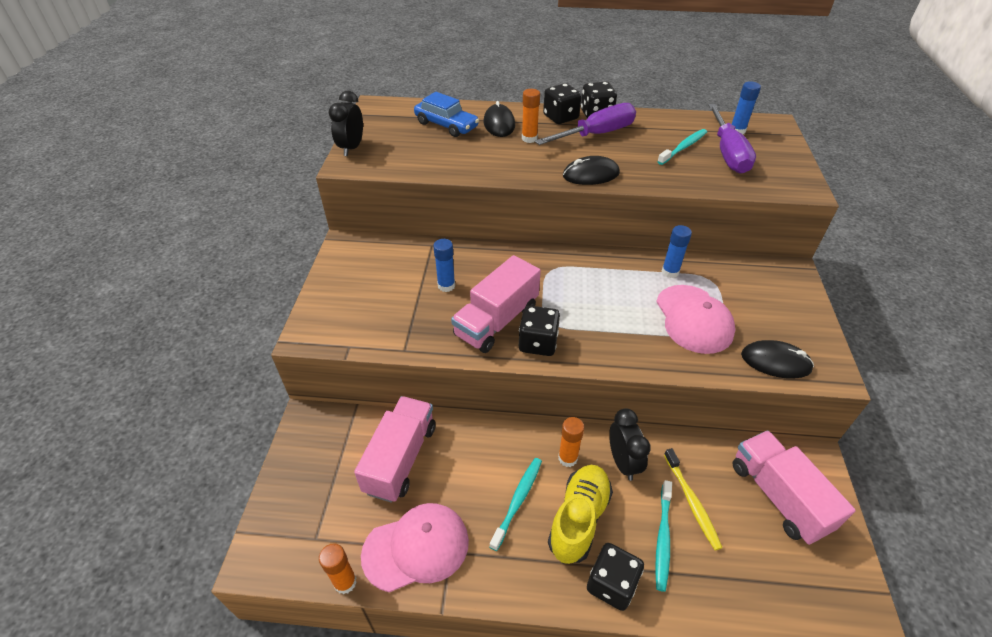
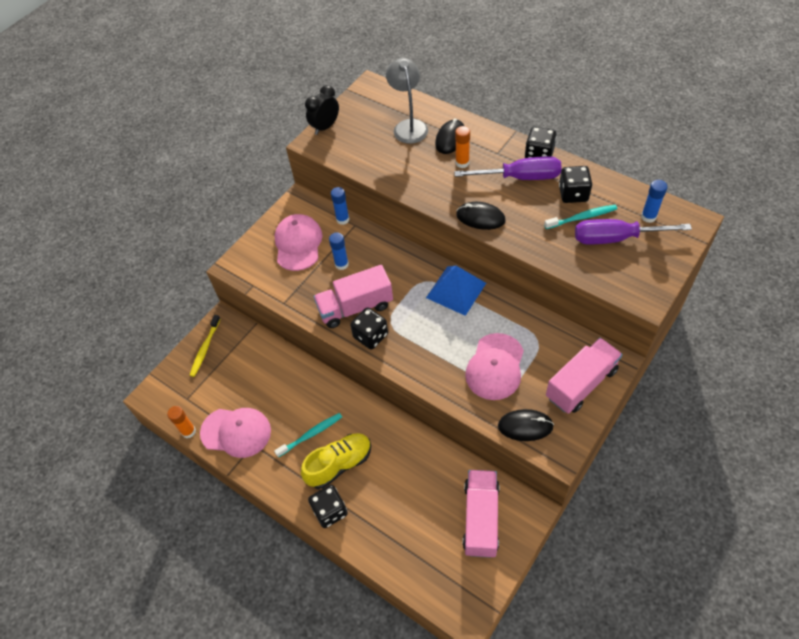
camera: 35 degrees right, 10 degrees up
pink truck [354,396,436,503] -> pink truck moved to [546,338,622,414]
blue car [414,92,479,137] -> grey lamp [386,58,428,144]
black dice [543,83,582,124] -> black dice moved to [559,166,592,203]
orange glue stick [558,417,584,467] -> none
black clock [609,408,651,481] -> none
turquoise toothbrush [655,480,672,592] -> none
blue glue stick [662,225,692,278] -> blue glue stick moved to [331,187,349,225]
yellow toothbrush [664,448,722,550] -> yellow toothbrush moved to [189,315,220,377]
purple screwdriver [708,104,756,174] -> purple screwdriver turned 60 degrees clockwise [575,219,692,244]
black mouse [741,340,814,379] -> black mouse turned 45 degrees counterclockwise [498,409,554,441]
none -> pink cap [274,214,322,271]
none -> blue pyramid [426,266,486,316]

